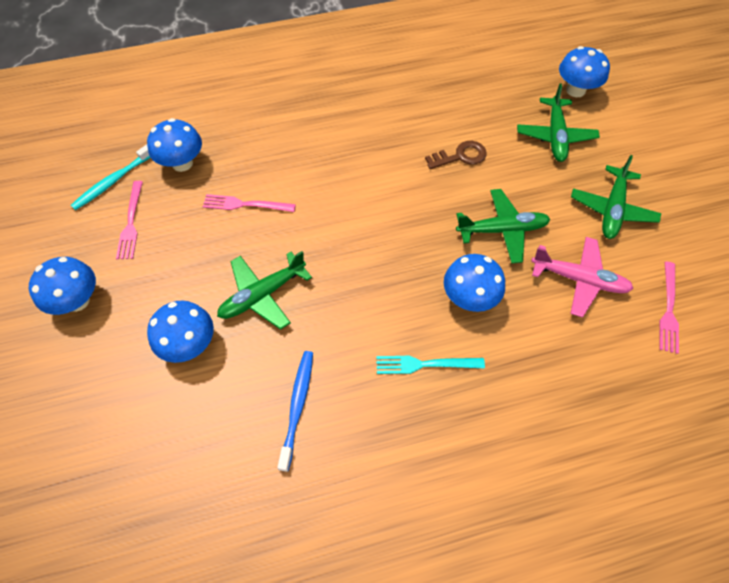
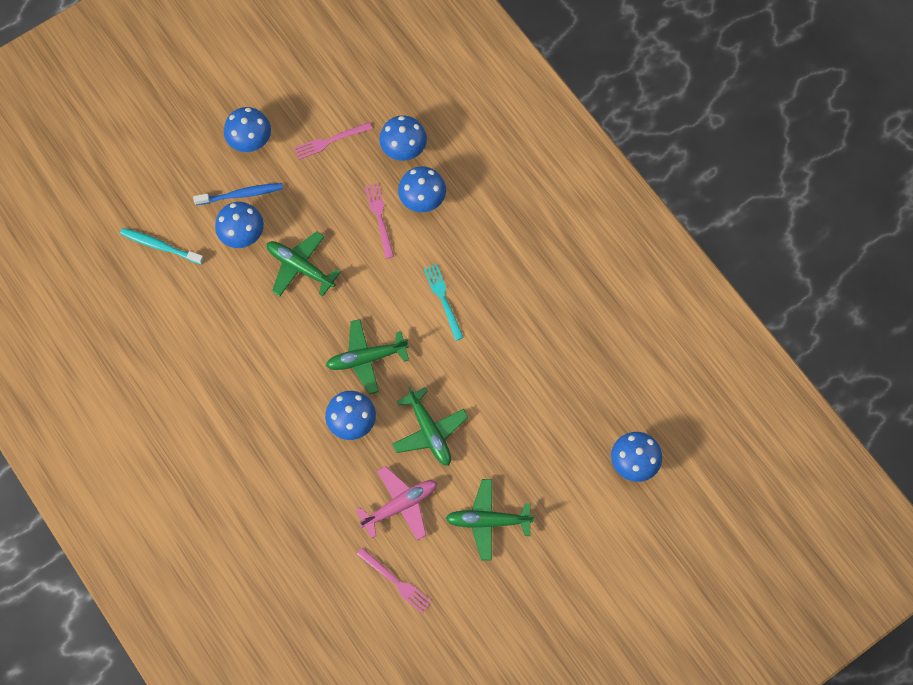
camera: 70 degrees right, 10 degrees up
turquoise toothbrush [71,144,150,210] -> turquoise toothbrush moved to [120,228,204,265]
blue toothbrush [277,351,313,472] -> blue toothbrush moved to [193,183,283,205]
turquoise fork [376,356,485,374] -> turquoise fork moved to [424,264,464,341]
brown key [425,141,487,169] -> none
green plane [517,84,600,162] -> green plane moved to [326,319,409,394]
pink plane [531,237,633,318] -> pink plane turned 120 degrees counterclockwise [356,466,437,541]
pink fork [659,262,679,354] -> pink fork turned 135 degrees counterclockwise [357,548,432,613]
none -> blue mushroom [398,166,446,212]

